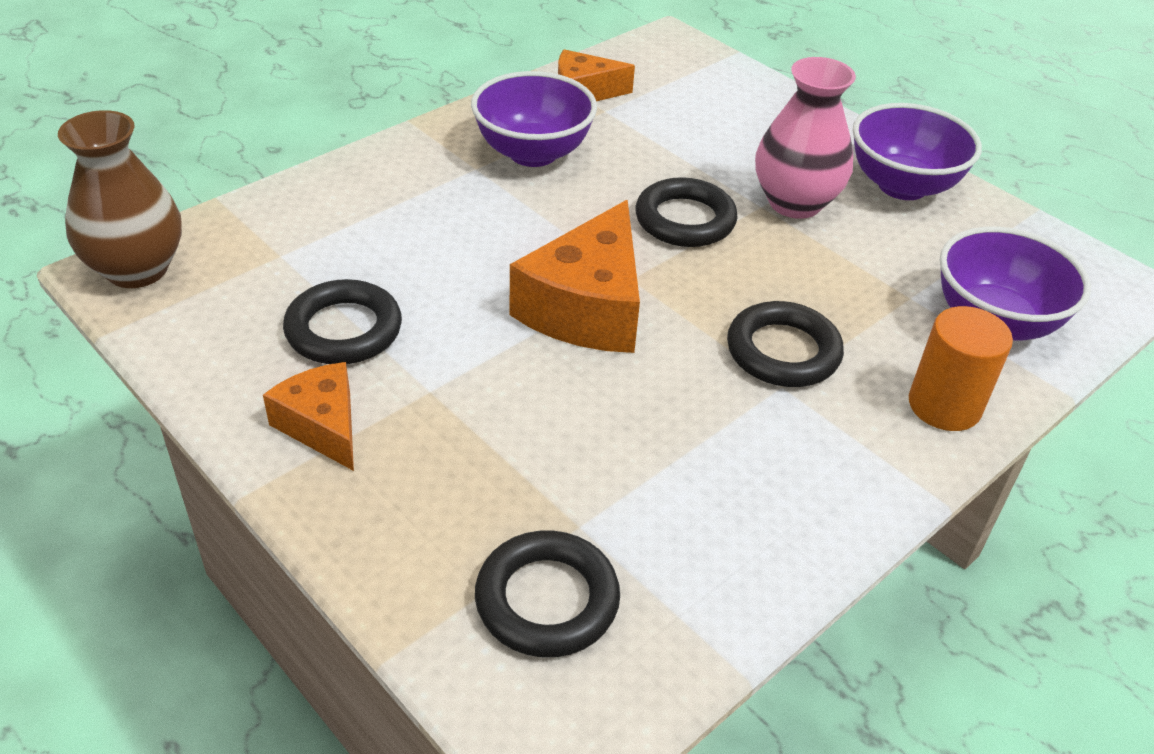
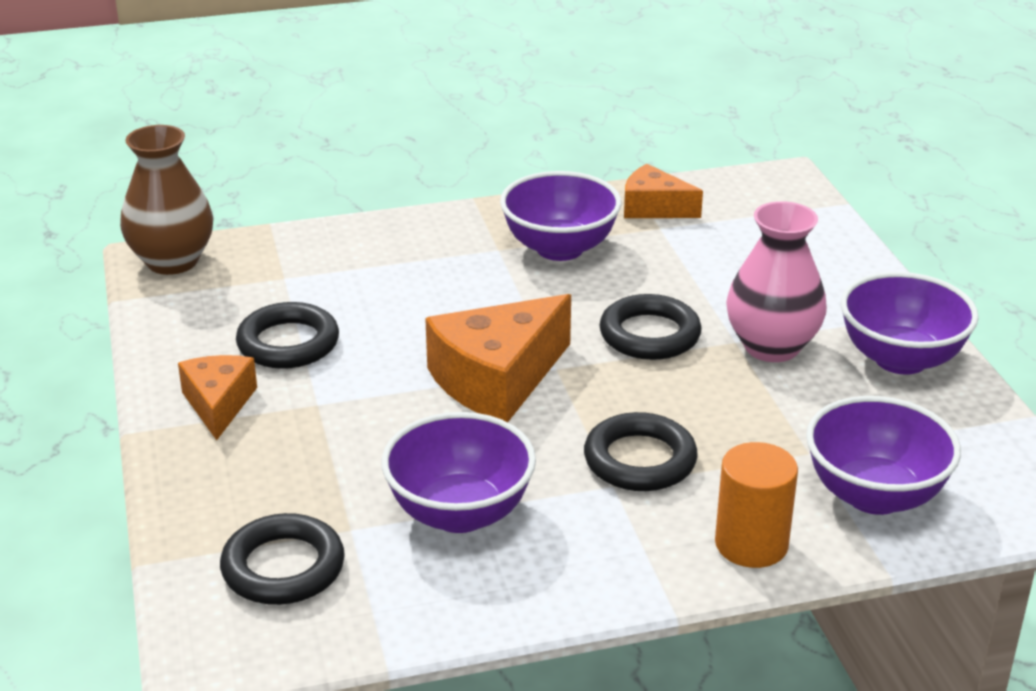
camera: 30 degrees right, 10 degrees down
none -> purple bowl [381,412,536,533]

